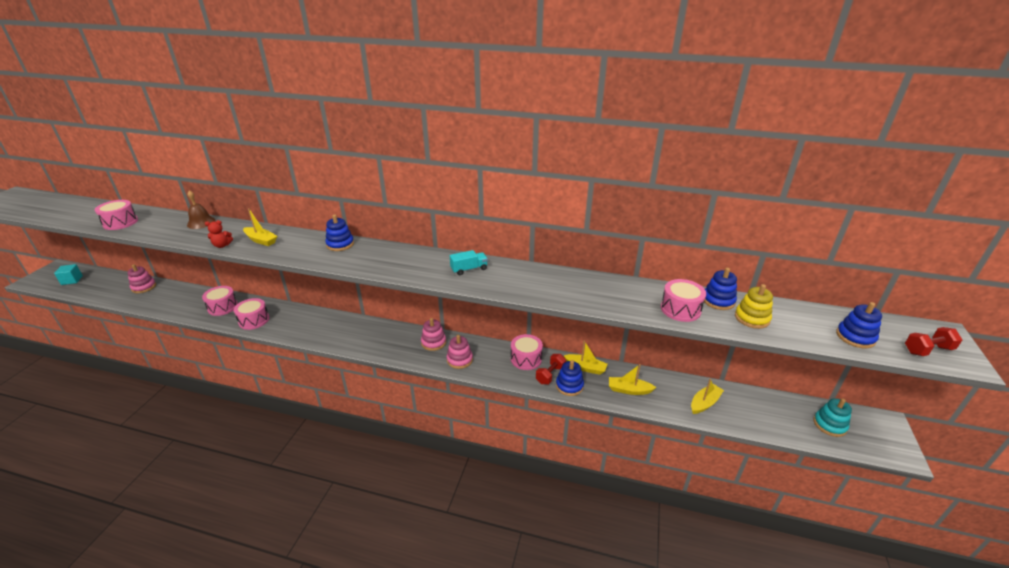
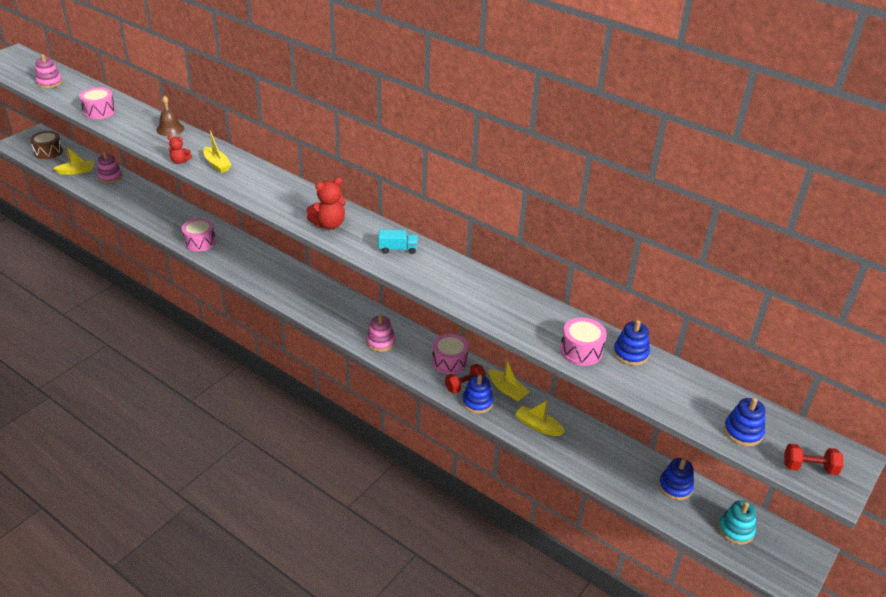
camera: 20 degrees right, 5 degrees up
turquoise cube [54,264,83,285] -> brown drum [30,131,63,159]
pink drum [202,286,238,316] -> none
blue stacking toy [325,215,354,251] -> blue stacking toy moved to [659,458,694,500]
pink stacking toy [421,318,446,351] -> pink stacking toy moved to [35,54,62,88]
yellow boat [691,379,724,414] -> yellow boat moved to [53,146,94,175]
yellow stacking toy [735,284,773,329] -> none
none -> red teddy bear [307,177,346,229]

